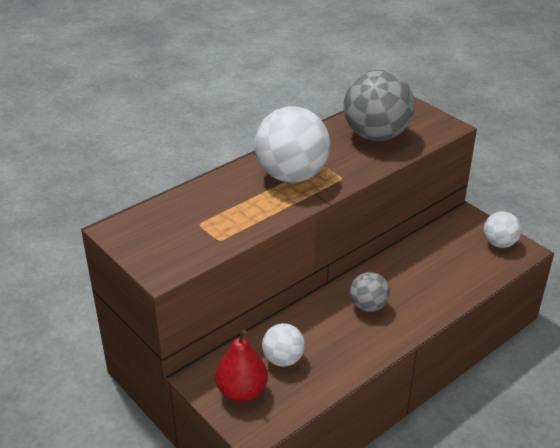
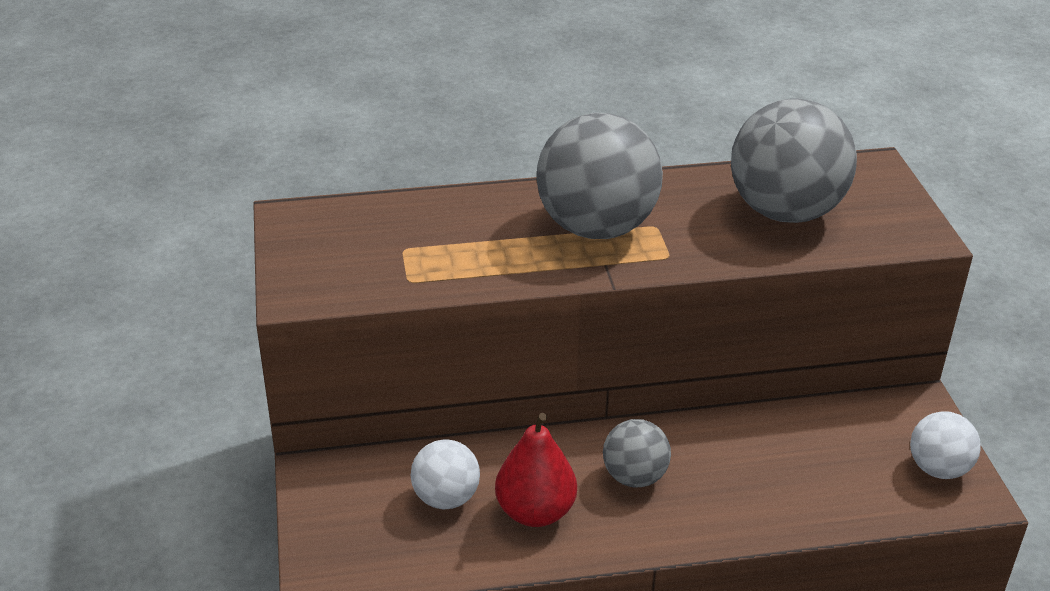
camera: 30 degrees right, 0 degrees up
red pear [216,330,268,402] -> red pear moved to [495,413,577,527]
white ball [254,107,330,183] -> grey ball [537,113,663,239]

